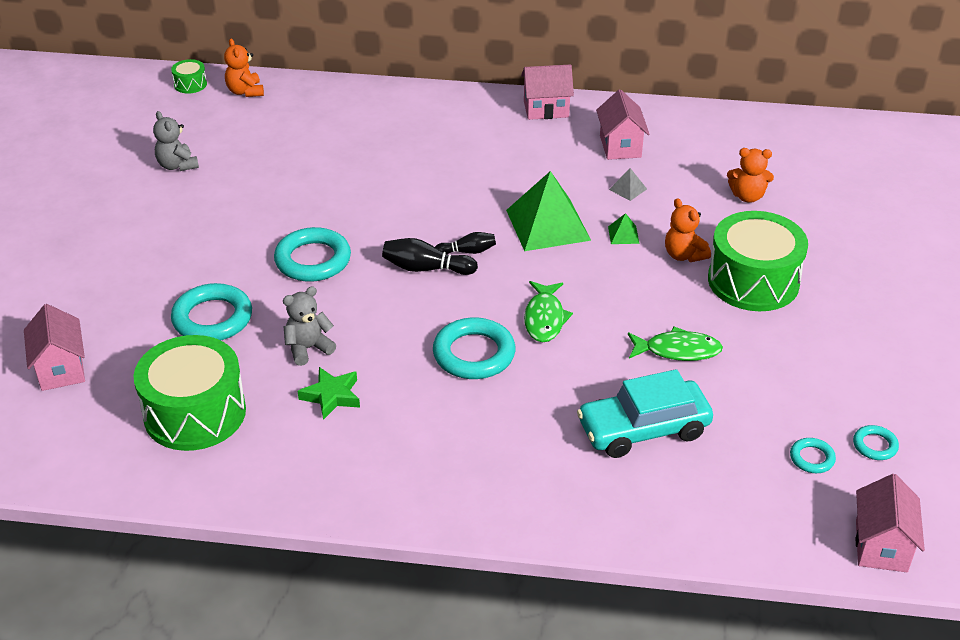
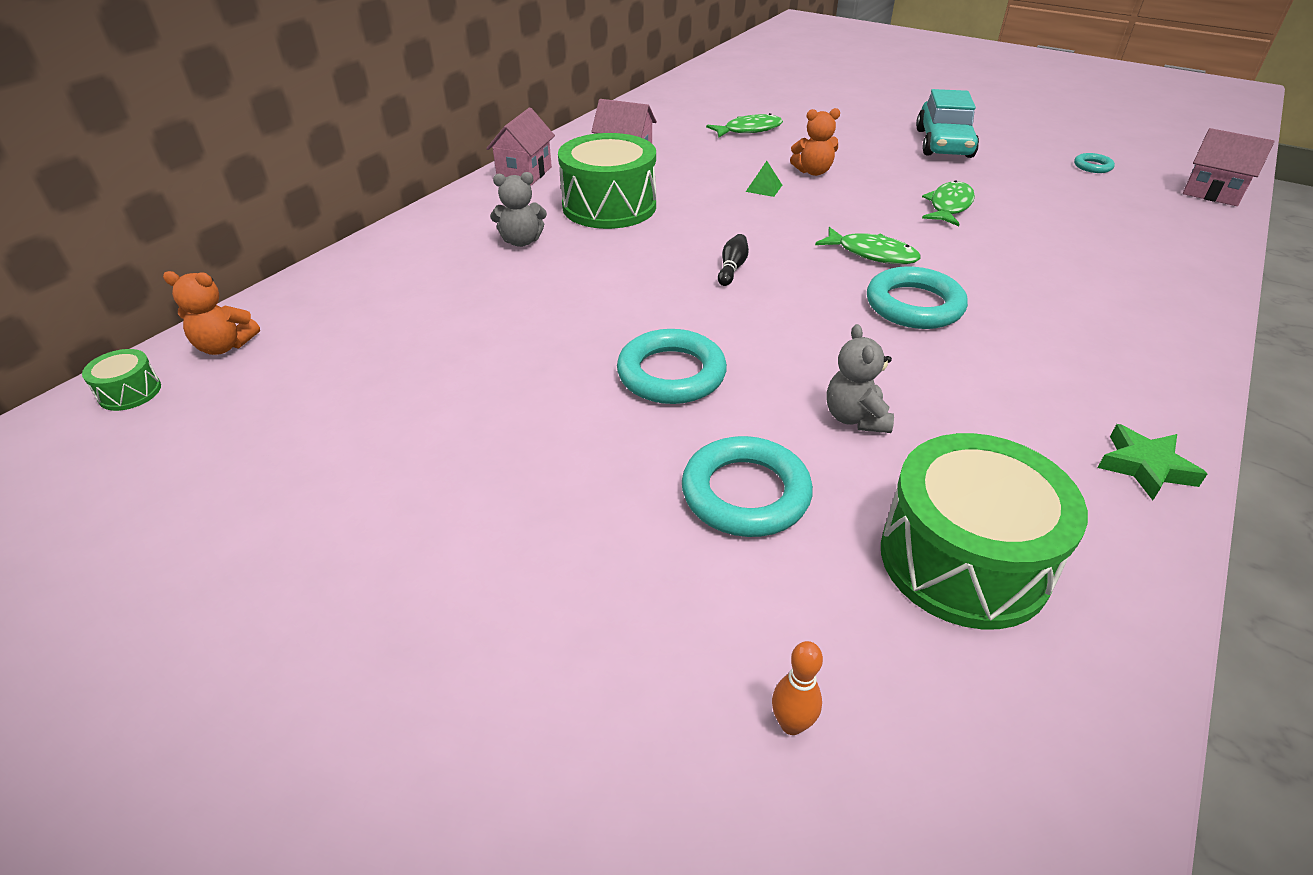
camera: 65 degrees left, 0 degrees up
pink house [24,304,85,391] -> orange bowling pin [772,641,823,735]
grey teddy bear [153,111,199,171] -> grey teddy bear moved to [490,172,547,247]
green star [298,367,360,420] -> green star moved to [1098,424,1207,500]
black bowling pin [382,238,478,275] -> none
green pyramid [506,171,591,251] -> none
turquoise car [577,369,713,458] -> turquoise car moved to [916,89,979,158]
grey pyramid [609,168,647,201] -> none
green drum [708,211,808,311] -> green drum moved to [558,133,656,229]
orange teddy bear [727,148,774,203] -> green fish [706,113,783,138]
turquoise ring [790,438,836,473] -> none

